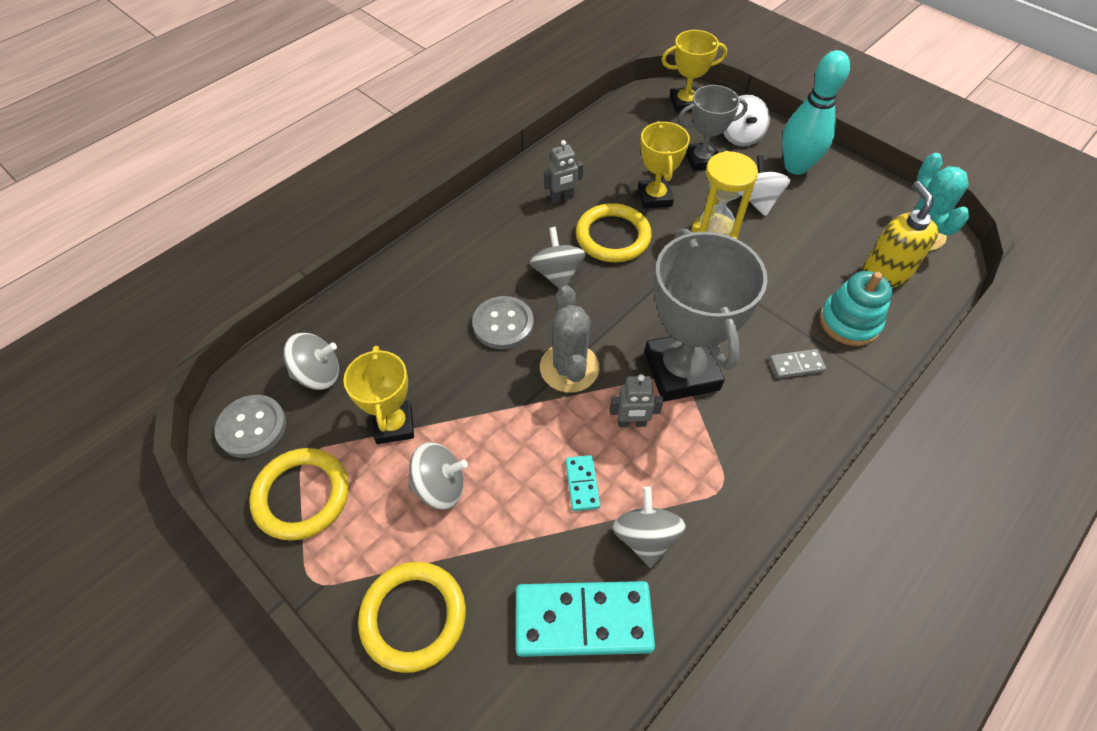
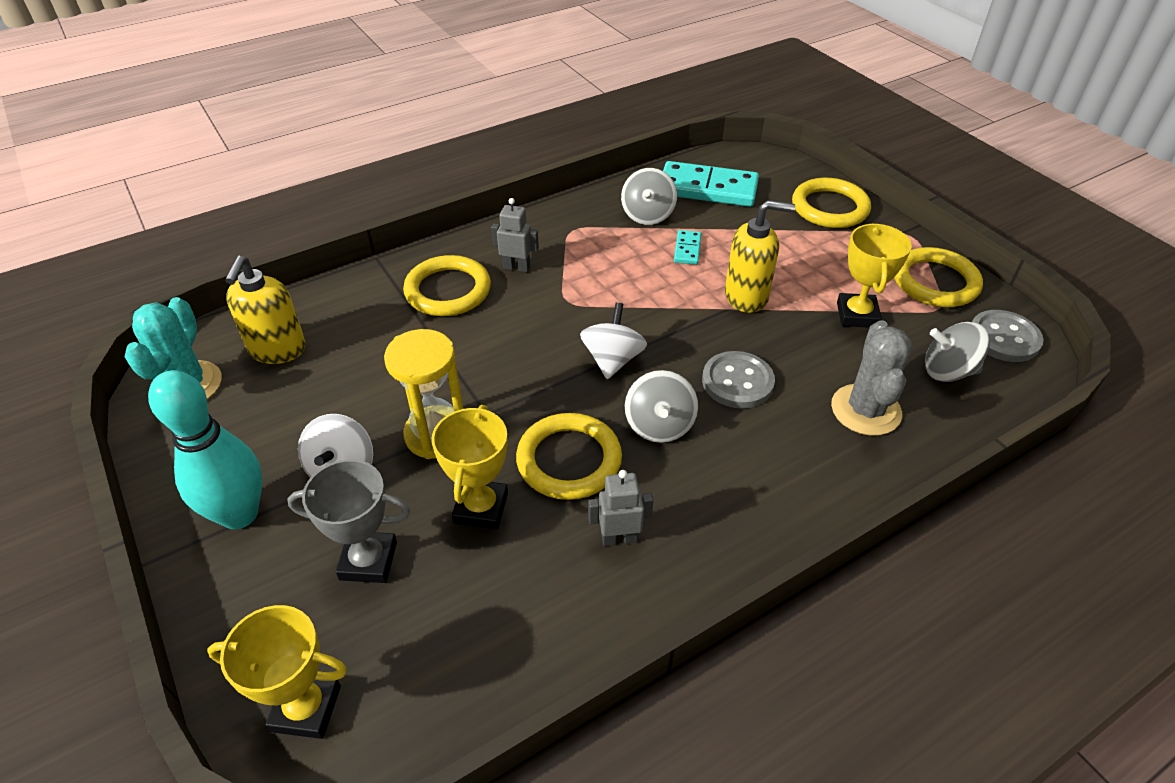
camera: 165 degrees left, 10 degrees down
grey spinning top [409,442,468,510] -> none
grey cactus [540,285,599,393] -> grey cactus moved to [831,320,912,436]
grey robot [610,374,663,427] -> grey robot moved to [491,198,539,272]
grey trophy [644,228,767,402] -> none
white spinning top [723,95,770,146] -> white spinning top moved to [580,303,647,379]
grey domino [769,349,826,378] -> yellow ring [403,255,491,316]
turquoise stacking toy [820,271,893,346] -> none
none -> yellow soap dispenser [725,200,795,313]

